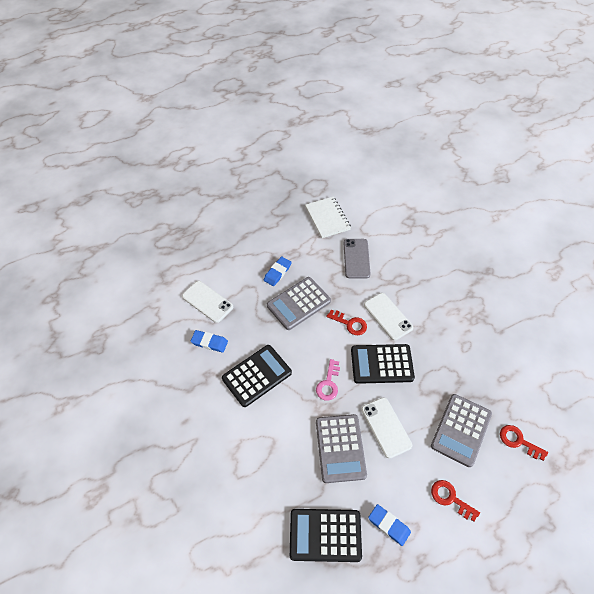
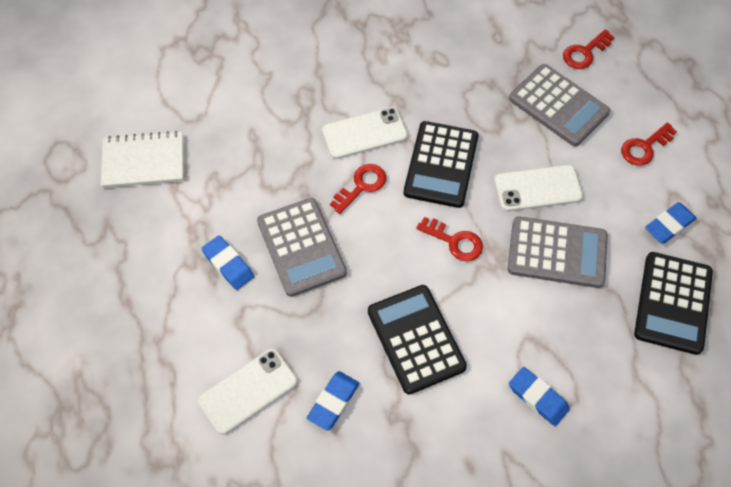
camera: 75 degrees left, 5 degrees up
pink key [316,359,340,401] -> red key [416,217,483,261]
grey phone [344,239,371,279] -> none
none -> blue eraser [509,367,570,426]

